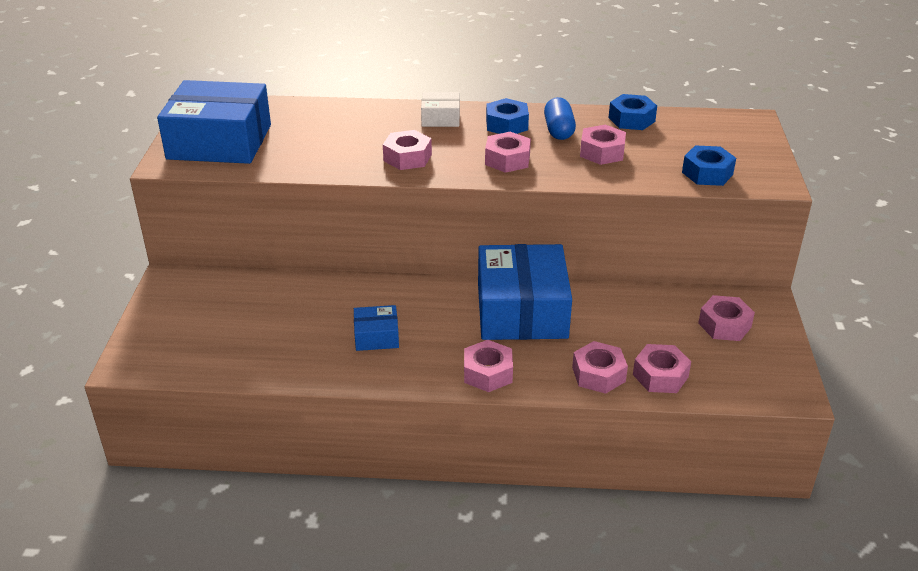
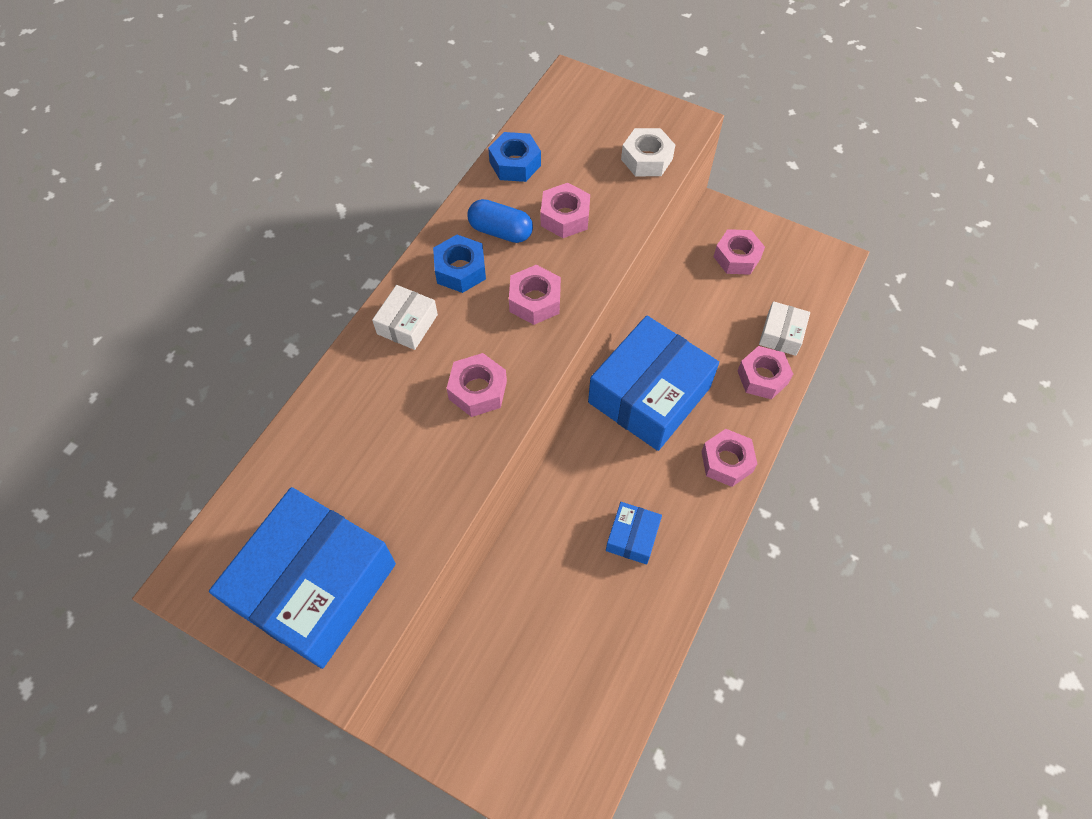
camera: 65 degrees left, 25 degrees up
blue box [478,244,572,340] -> blue box turned 75 degrees counterclockwise [588,316,719,451]
pink nut [633,344,691,393] -> white box [759,301,810,356]
blue nut [682,145,736,186] -> white nut [621,128,675,176]

